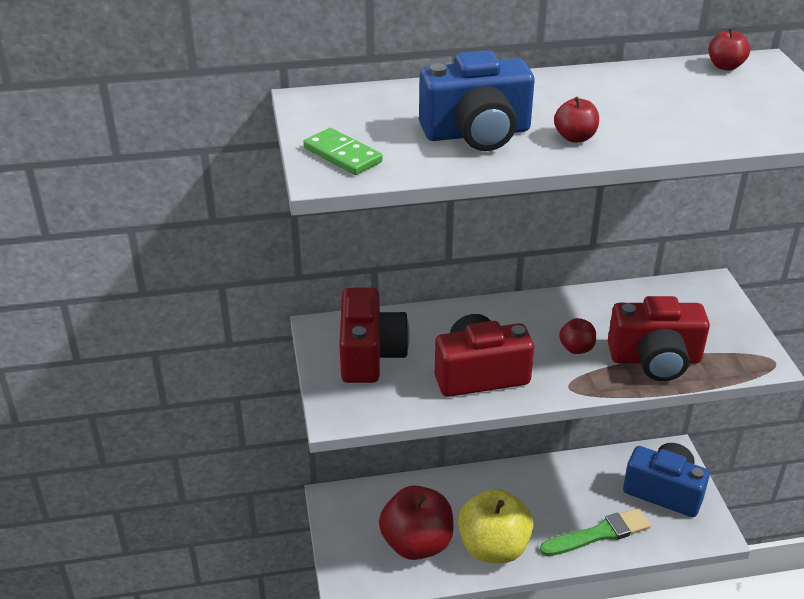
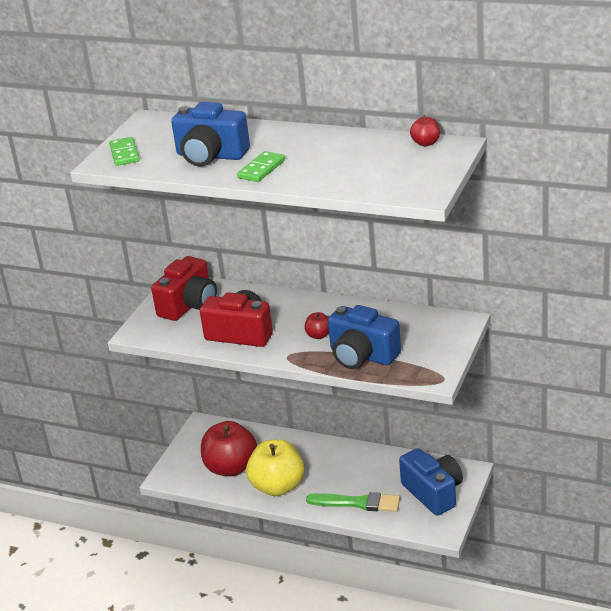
camera: 35 degrees right, 5 degrees down
red apple [554,97,599,142] -> green domino [237,151,285,182]
red camera [608,296,710,381] -> blue camera [328,305,401,369]

